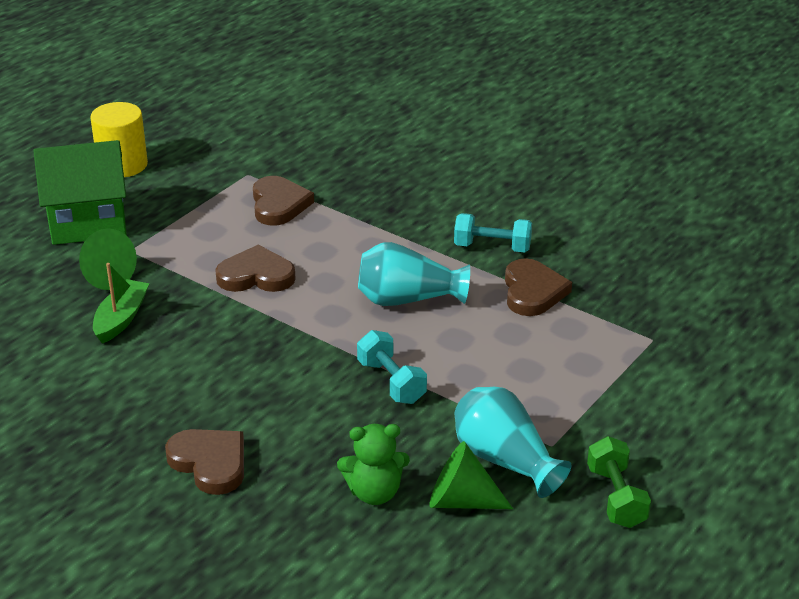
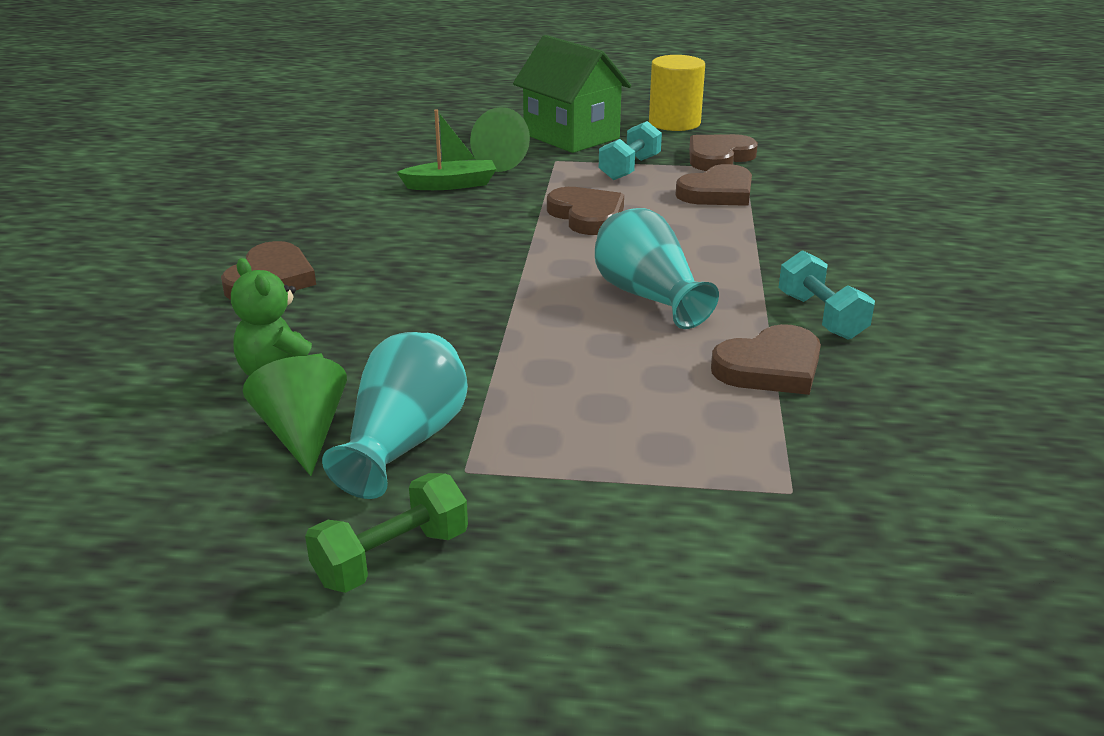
camera: 60 degrees right, 5 degrees down
turquoise dumbbell [357,330,427,404] -> turquoise dumbbell moved to [599,121,662,180]
none -> brown heart [689,134,758,171]

